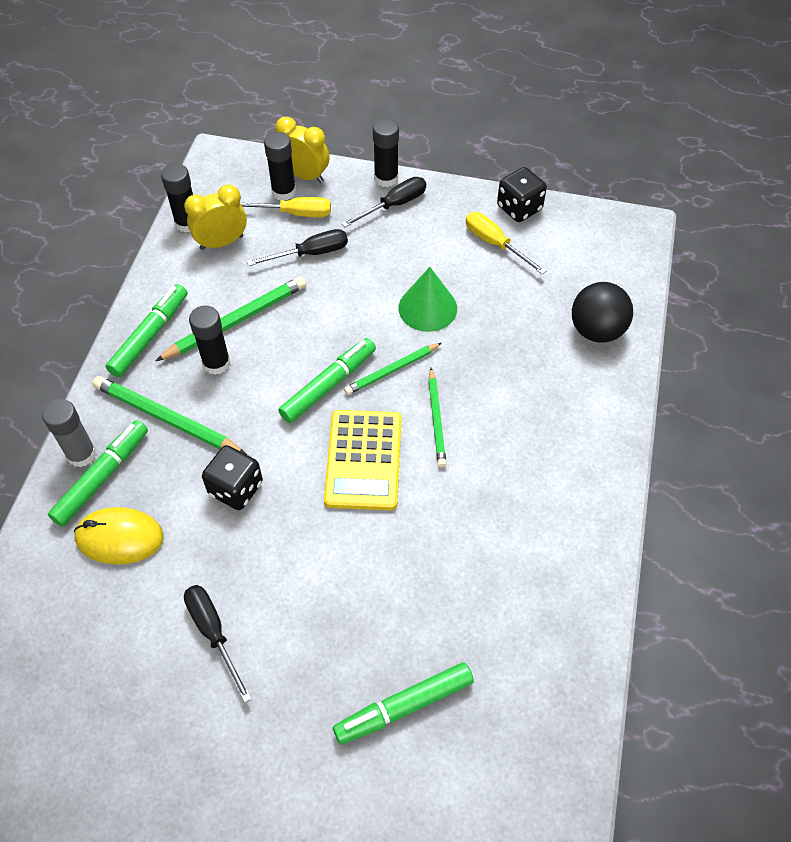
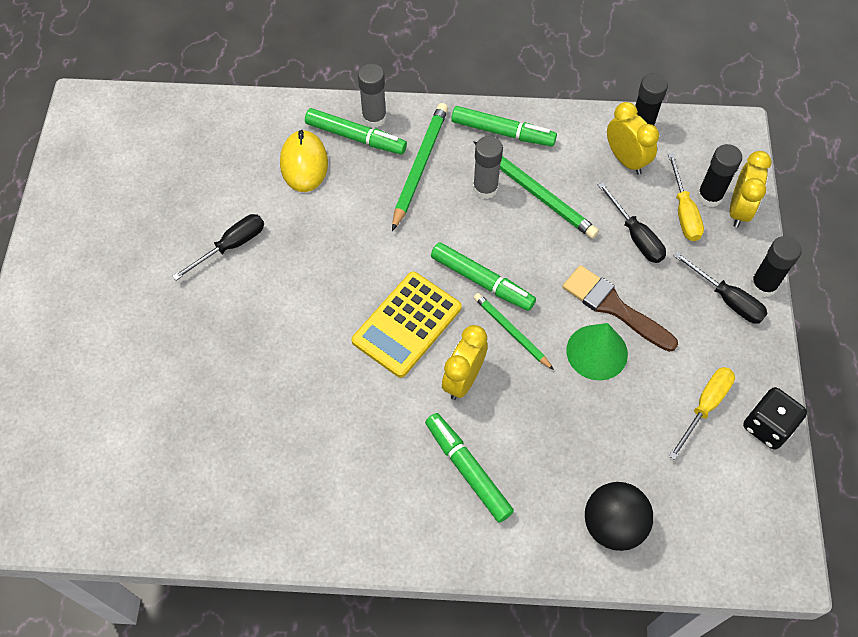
camera: 80 degrees right, 5 degrees up
black glue stick [189,306,230,375] -> grey glue stick [473,136,503,199]
black dice [202,445,263,510] -> none
yellow calculator [324,410,402,510] -> yellow calculator turned 45 degrees counterclockwise [352,271,462,378]
green marker [333,662,474,745] -> green marker moved to [425,413,514,523]
green pencil [428,368,447,468] -> yellow clock [442,325,488,400]
none -> brown brush [562,265,678,352]

